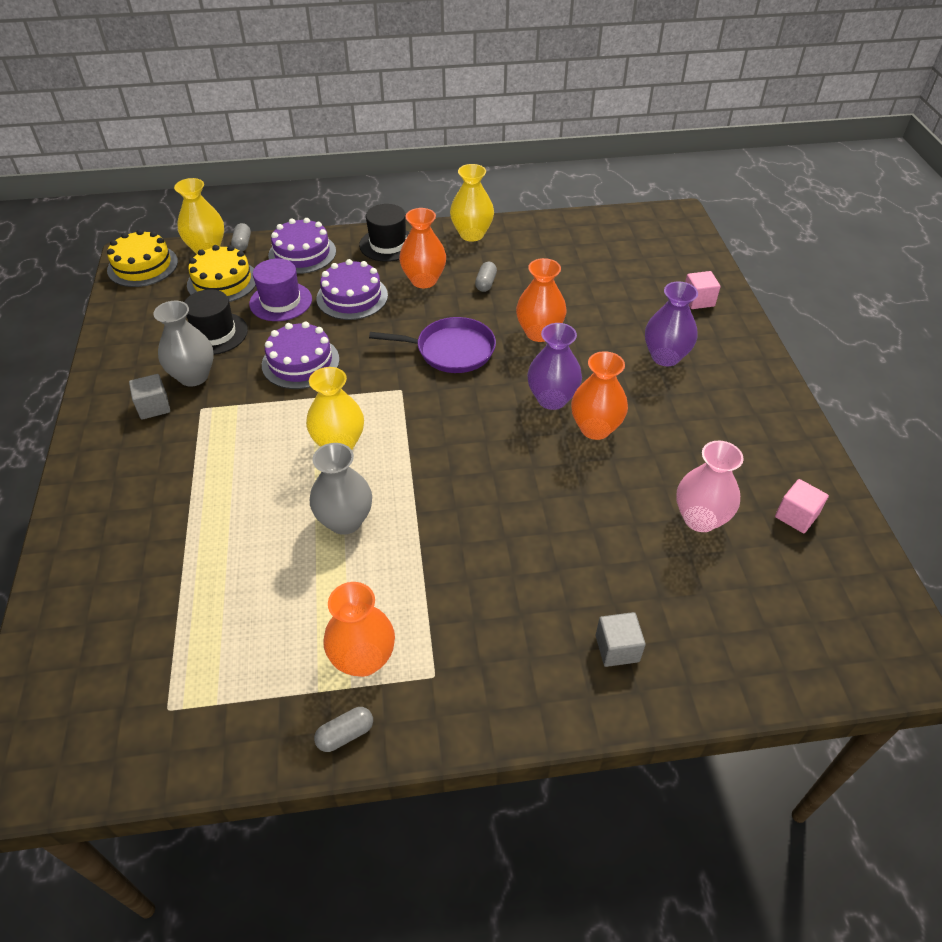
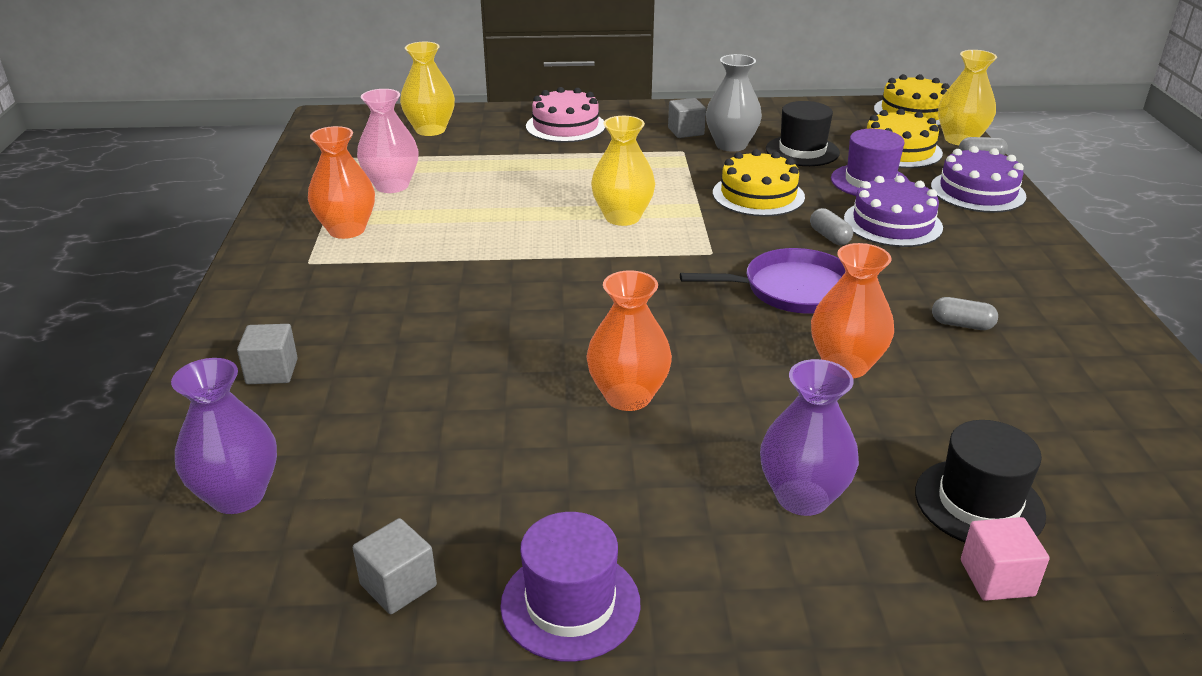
camera: 95 degrees right, 15 degrees down
purple cake [262,322,340,389] -> yellow cake [713,149,805,217]
grey vase [310,443,372,535] -> none
grey capsule [314,707,373,752] -> grey capsule moved to [810,208,853,245]
black hat [359,204,410,262] -> black hat moved to [915,420,1046,542]
purple pan [369,317,496,373] -> purple pan turned 105 degrees counterclockwise [680,248,845,314]
orange vase [399,208,446,288] -> none
yellow vase [450,164,494,242] -> yellow vase moved to [400,42,455,136]
purple vase [527,323,582,410] -> purple vase moved to [171,358,277,514]
pink vase [676,441,744,532] -> pink vase moved to [357,89,419,193]
pink cube [775,479,829,533] -> grey cube [353,518,437,614]
none -> purple hat [500,512,640,662]
none -> pink cake [526,87,605,143]

